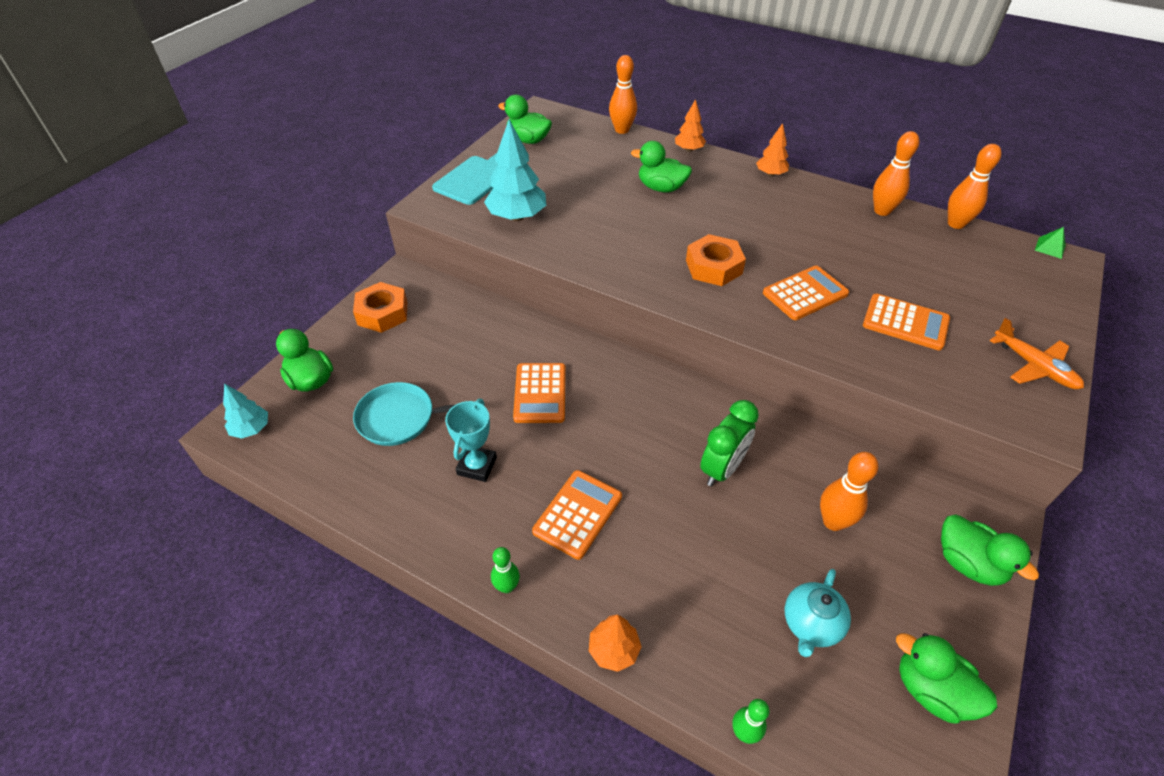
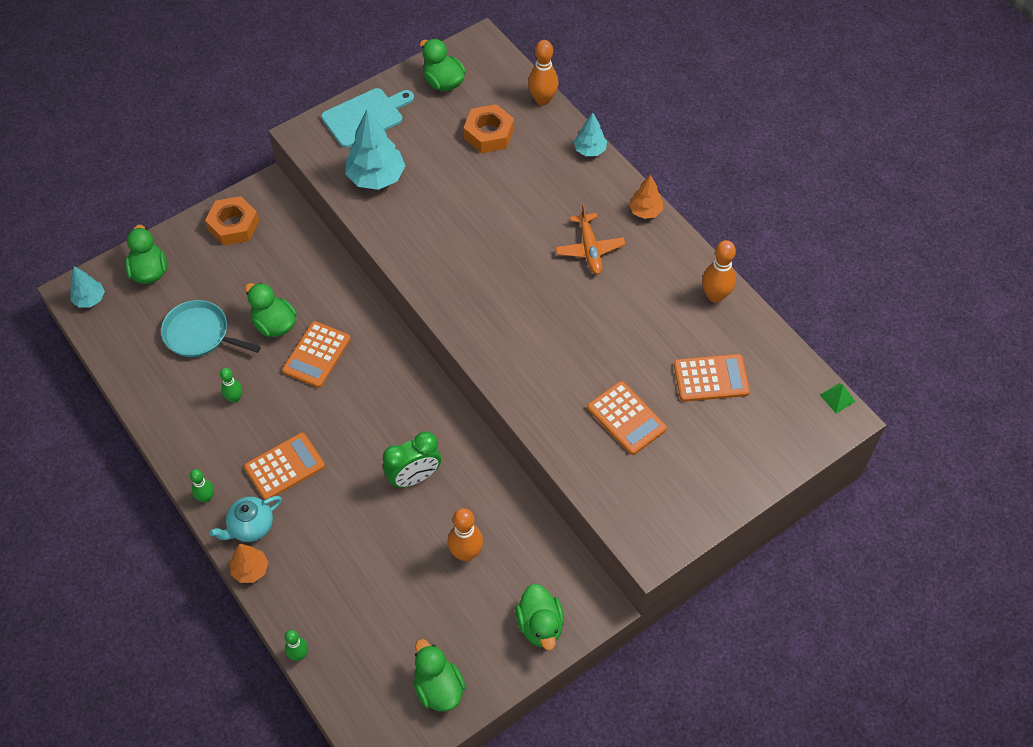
camera: 25 degrees right, 10 degrees up
turquoise trophy [445,399,497,482] -> green bowling pin [220,368,242,403]
green duck [631,141,692,192] -> green duck moved to [245,283,297,337]
orange tree [675,99,706,152] -> turquoise tree [574,113,607,156]
orange nut [686,234,746,286] -> orange nut moved to [464,104,514,153]
orange calculator [763,266,849,320] -> orange calculator moved to [674,354,750,402]
turquoise teapot [785,569,851,657] -> turquoise teapot moved to [209,496,282,542]
orange bowling pin [948,144,1001,229] -> none
orange plane [989,318,1084,389] -> orange plane moved to [556,204,626,274]

